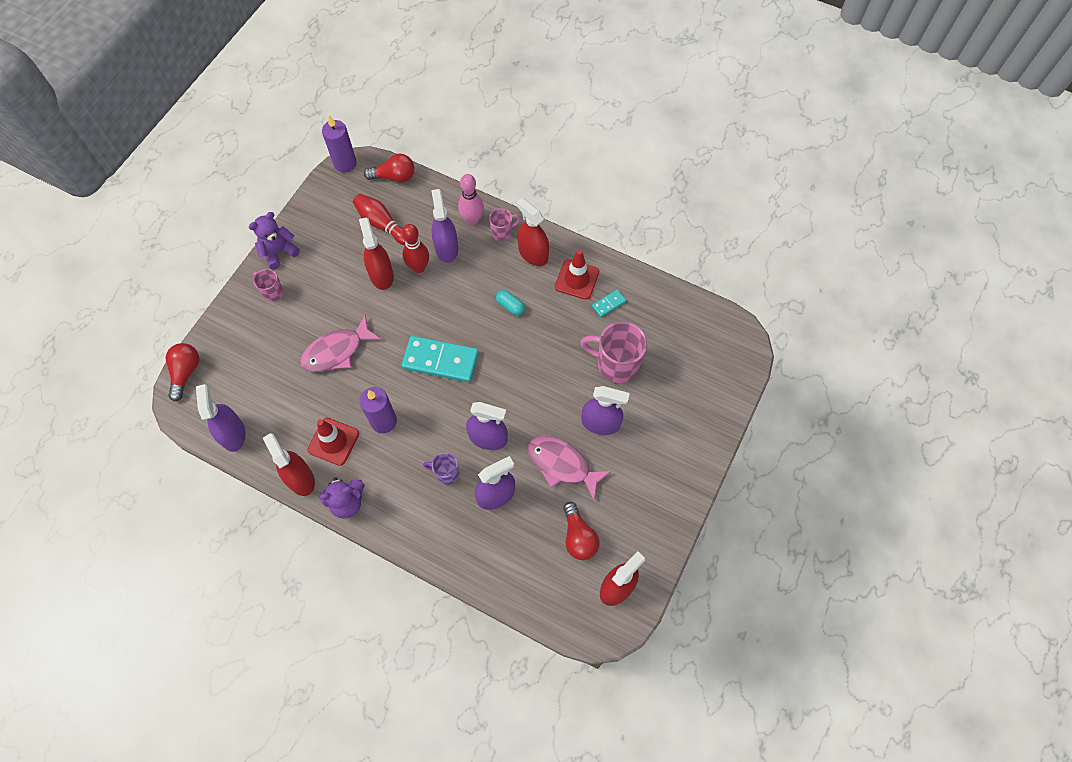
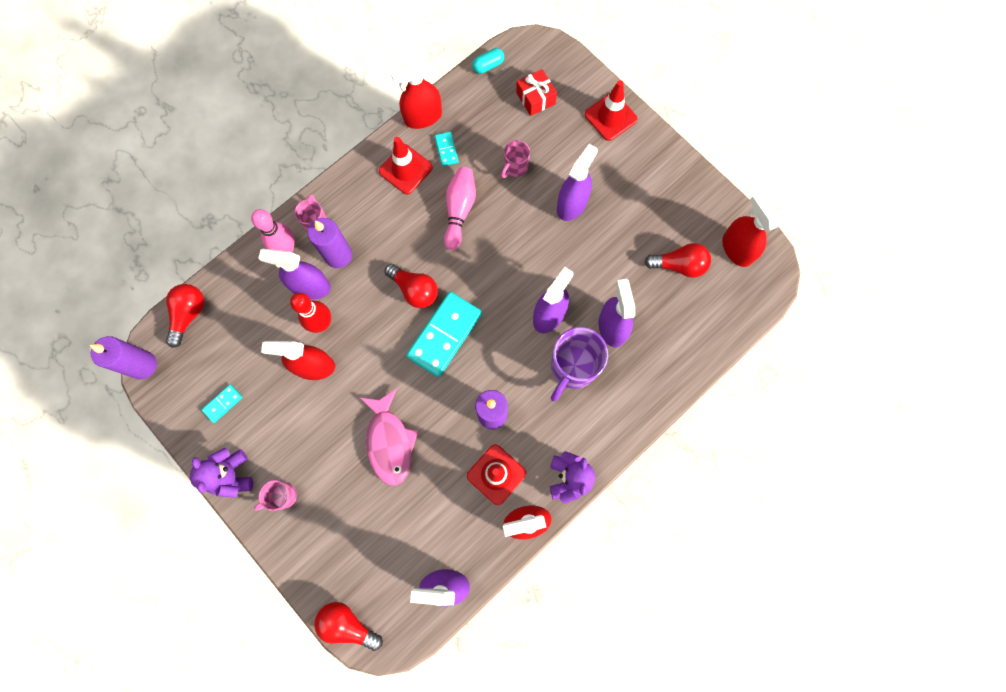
camera: 70 degrees left, 10 degrees up
red bowling pin [353,194,406,245] -> none
purple mug [423,452,459,485] -> purple mug [551,327,608,402], size x1.86
turquoise capsule [496,290,525,315] -> turquoise capsule moved to [472,48,504,74]
red spray bottle [516,198,549,266] -> red spray bottle moved to [390,60,442,129]
pink fish [528,436,612,500] -> none
pink mug [580,322,647,383] -> pink mug [501,140,530,178], size x0.54
none -> turquoise domino [202,384,243,423]
none -> purple candle [308,218,352,268]
none -> red light bulb [384,264,438,308]
none -> pink bowling pin [444,167,476,250]
none -> red gift [516,69,557,116]
none -> red traffic cone [585,80,637,141]

